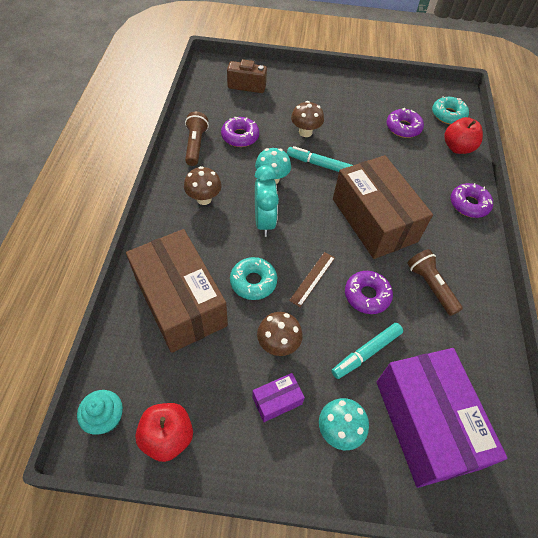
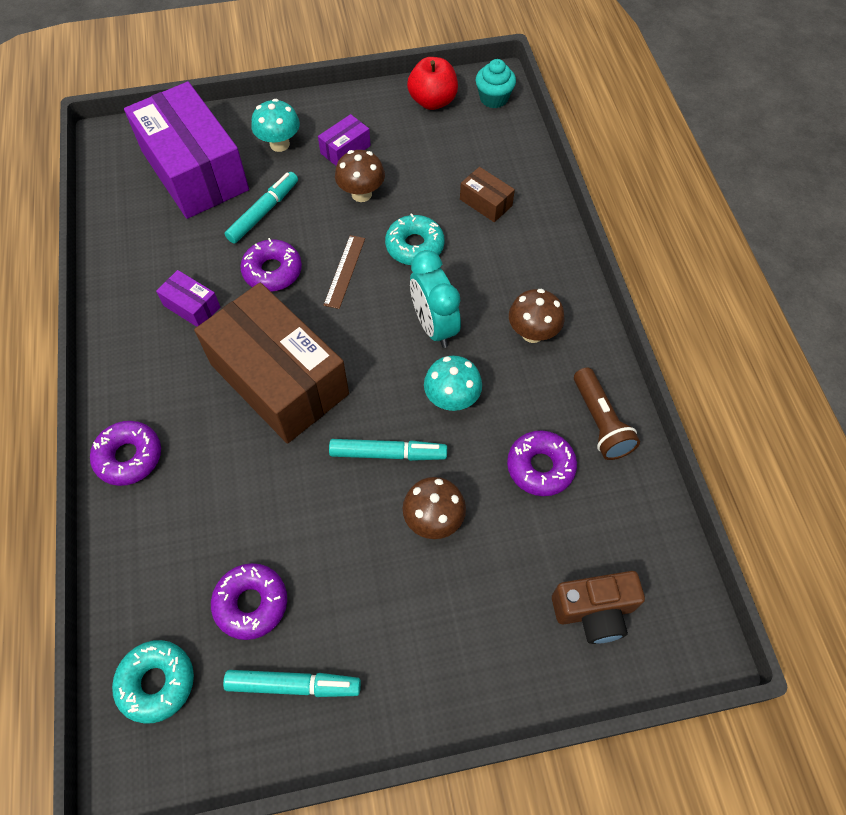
camera: 165 degrees right, 5 degrees up
brown box [126,229,228,353] -> brown box [460,167,515,222], size x0.41
brown flashlight [407,249,463,316] -> purple box [156,270,220,327]
red apple [444,117,483,154] -> none
none -> turquoise marker [223,670,361,697]

